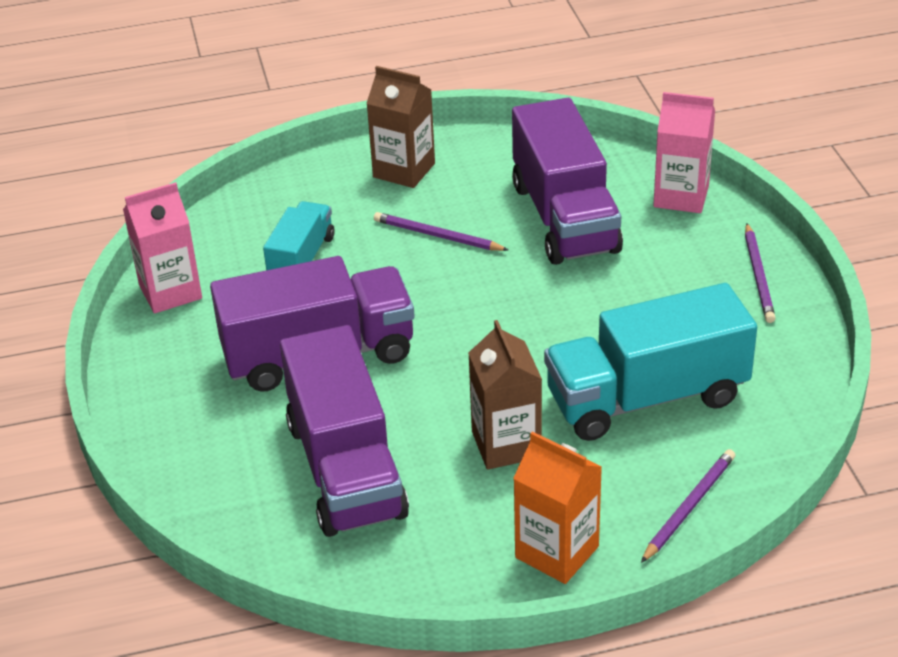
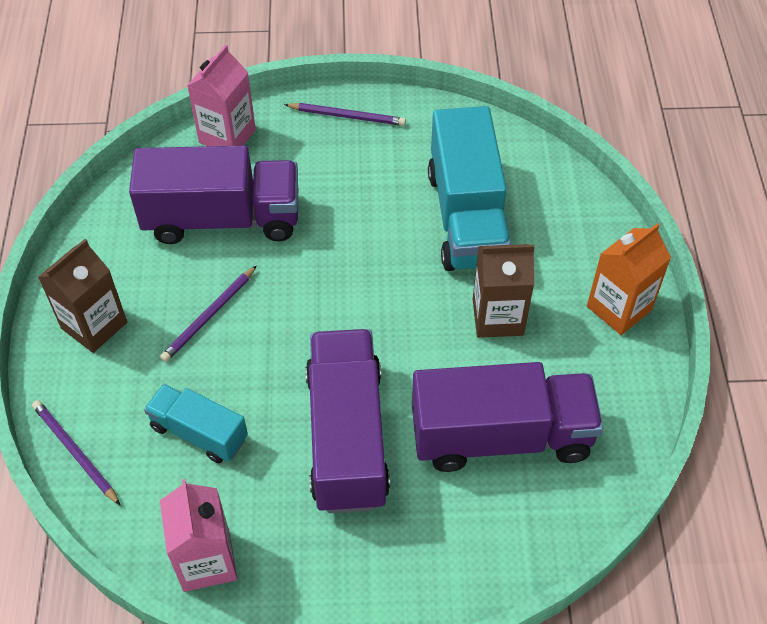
camera: 80 degrees left, 15 degrees up
purple pencil [641,449,735,563] -> purple pencil moved to [32,400,121,506]

